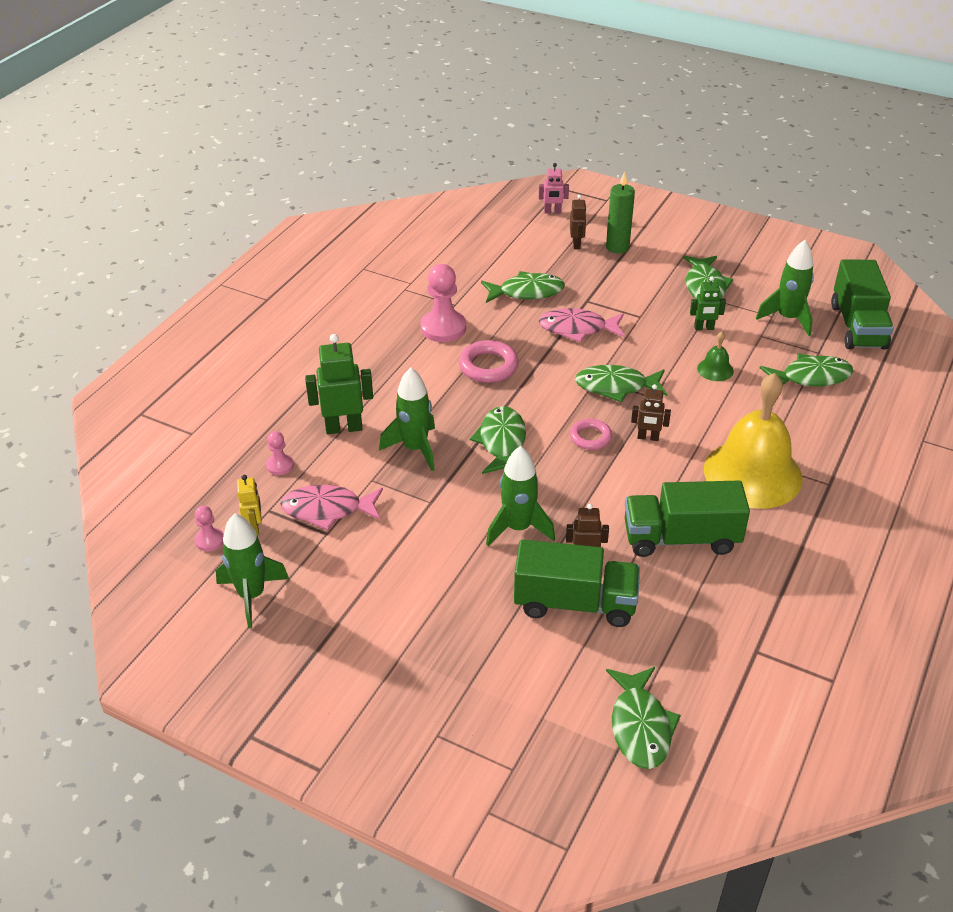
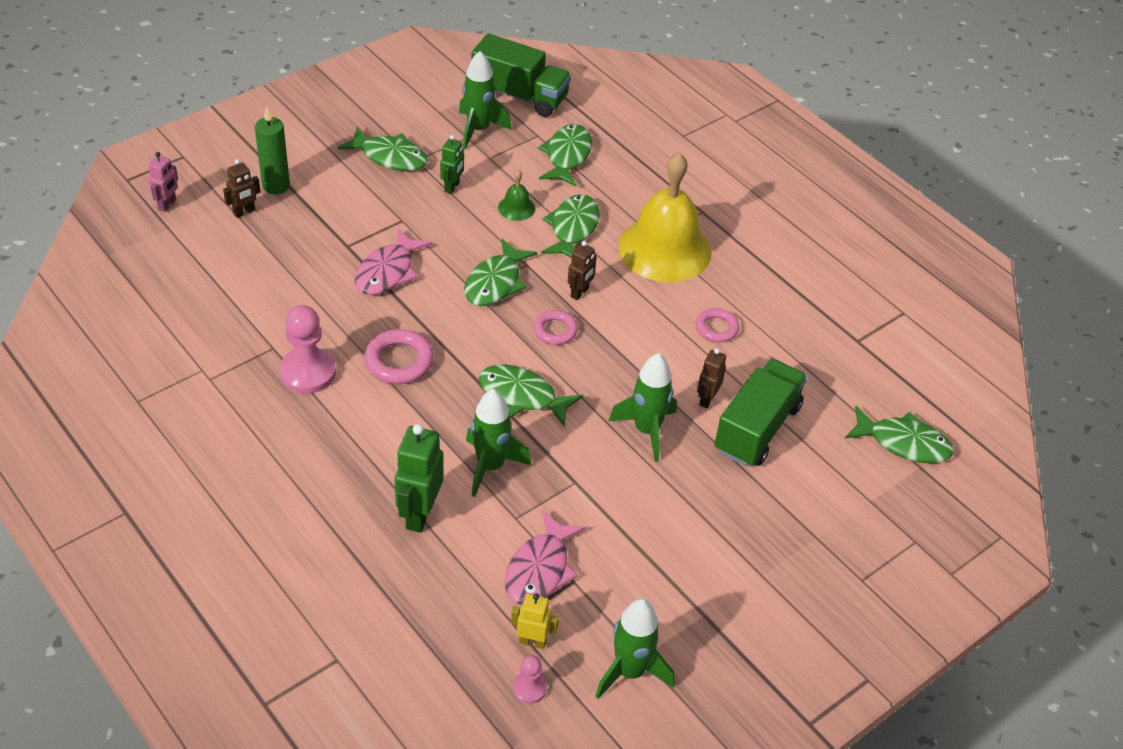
camera: 70 degrees left, 5 degrees up
pink pawn [266,431,294,475] -> none
green fish [481,271,565,303] -> green fish moved to [541,194,600,258]
brown robot [570,195,587,249] -> brown robot turned 120 degrees clockwise [223,159,261,218]
green truck [625,481,750,557] -> pink ring [696,308,739,342]

